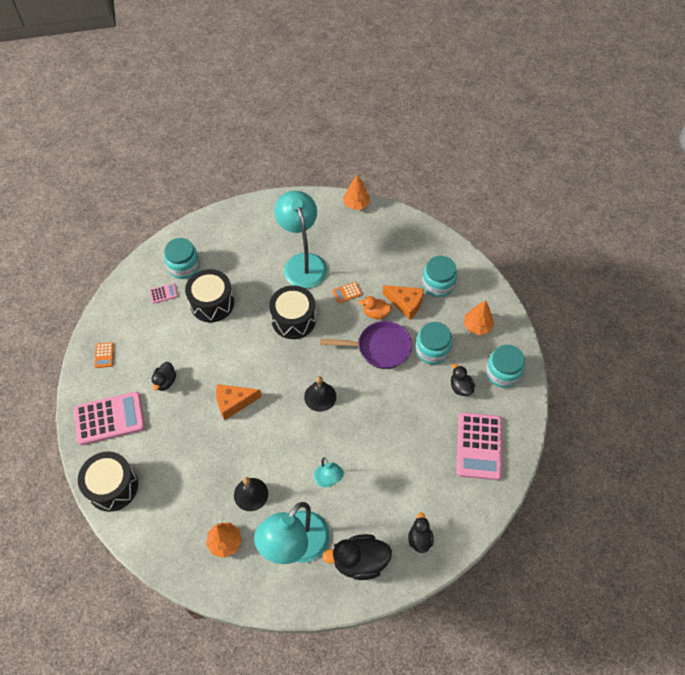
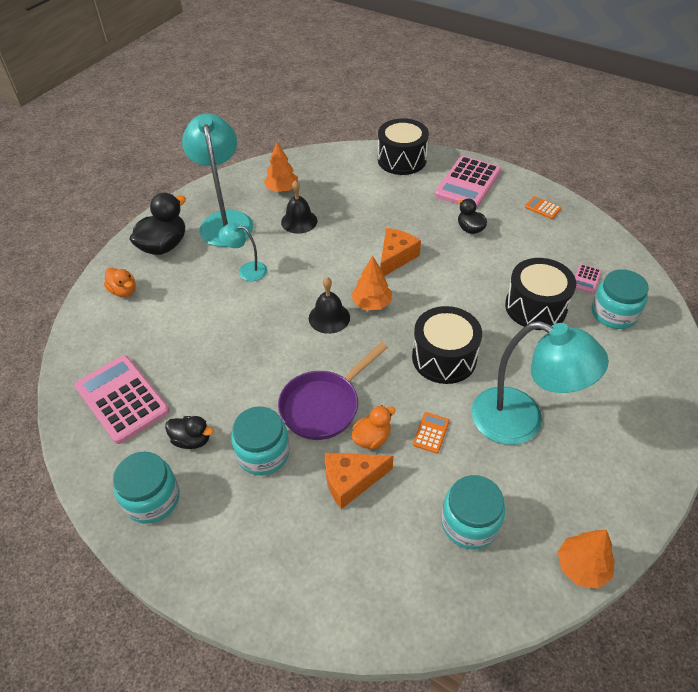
camera: 135 degrees right, 10 degrees down
black duck [408,512,434,553] -> orange duck [104,267,136,297]
turquoise jar [422,256,457,297] -> turquoise jar moved to [441,475,505,549]
orange tree [464,300,494,335] -> orange tree moved to [351,256,392,310]

